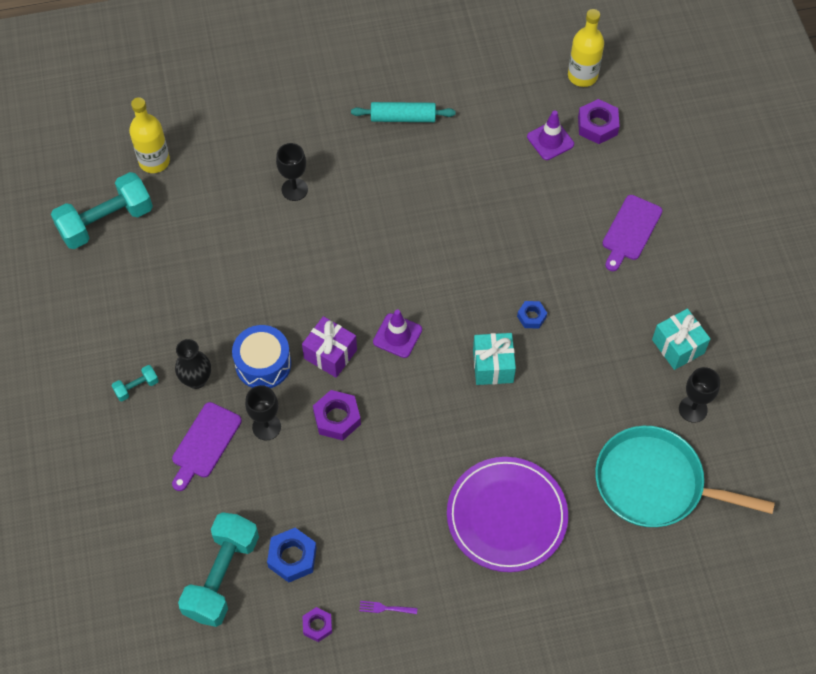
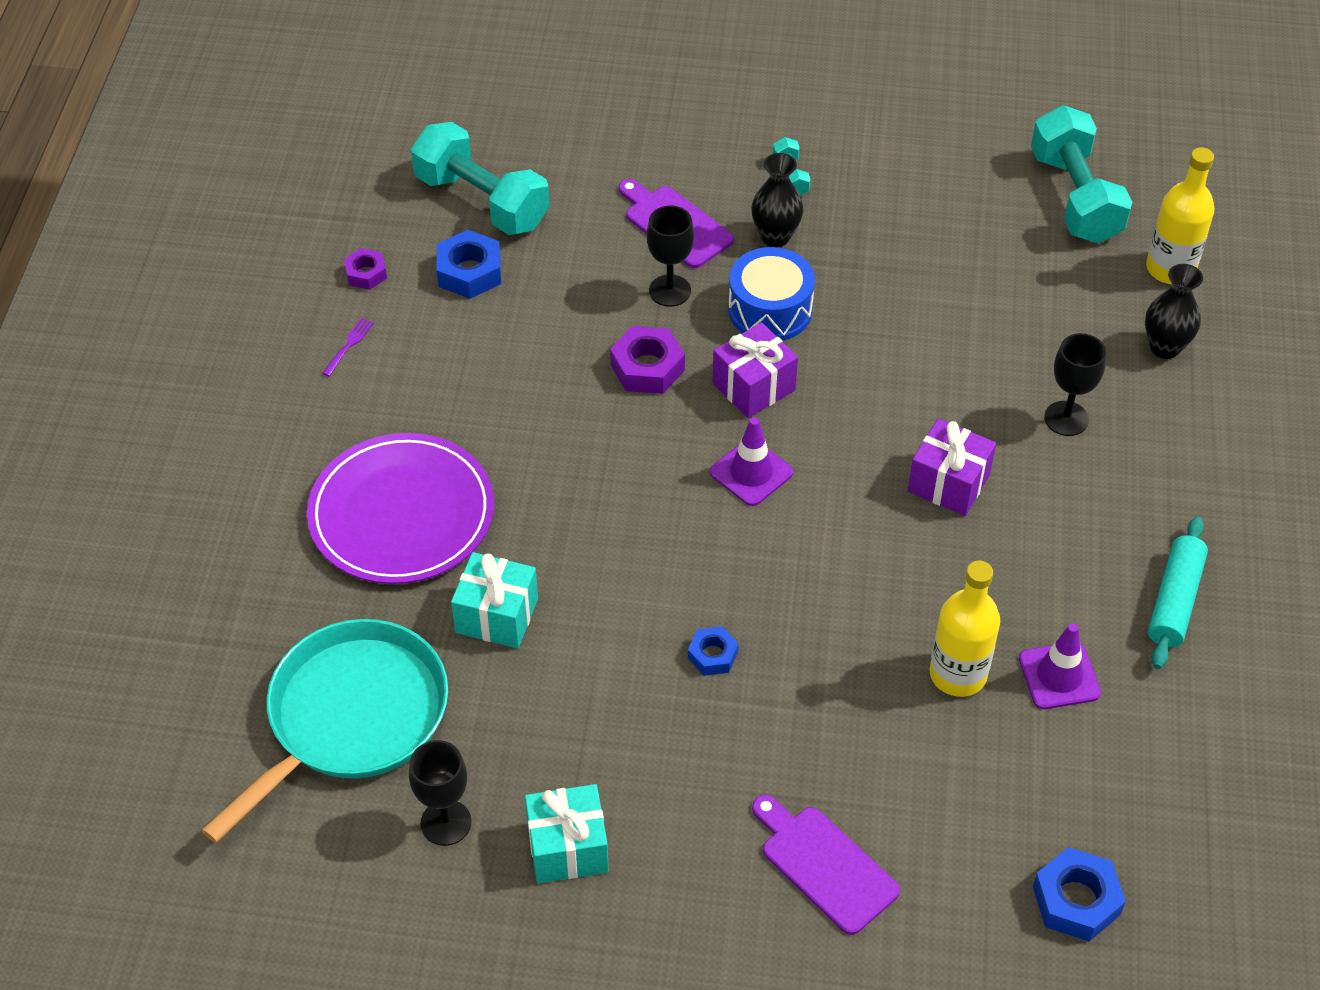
camera: 110 degrees right, 10 degrees down
turquoise gift [473,333,516,385] -> turquoise gift moved to [451,552,538,648]
purple traffic cone [527,110,574,160] -> purple traffic cone moved to [1019,623,1101,709]
yellow bottle [568,9,604,87] -> yellow bottle moved to [929,560,1000,697]
purple nut [578,99,620,144] -> blue nut [1033,847,1126,942]
none -> purple gift [908,419,996,516]
none -> black vase [1145,264,1203,359]

